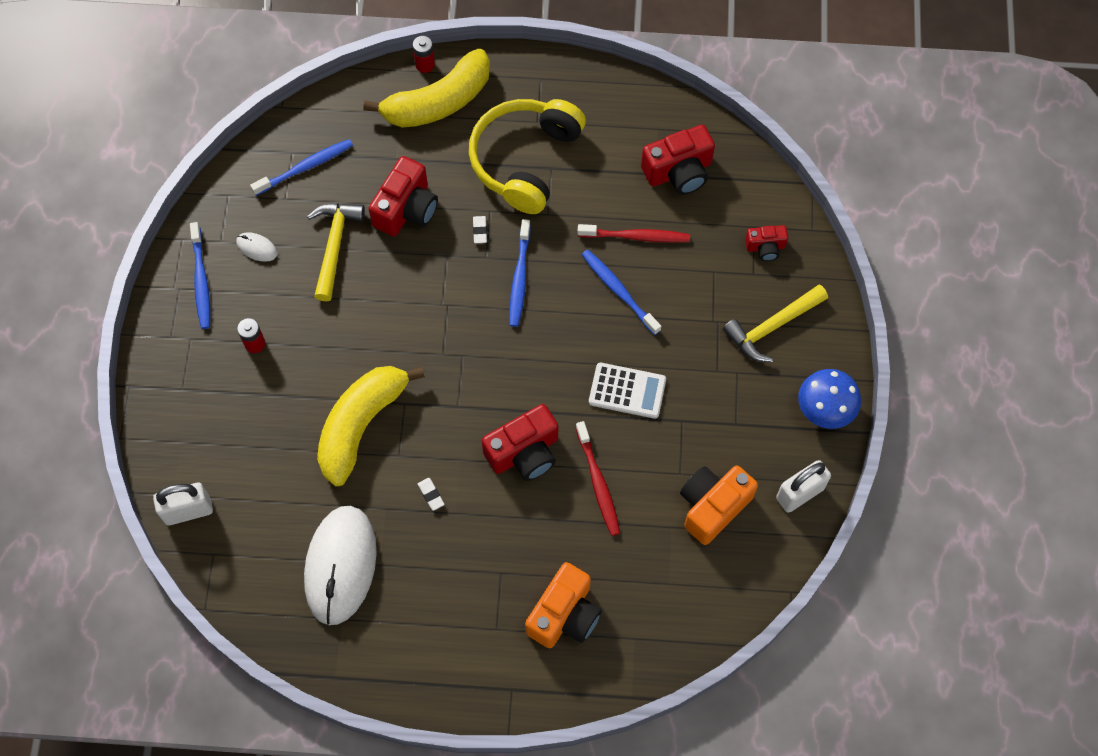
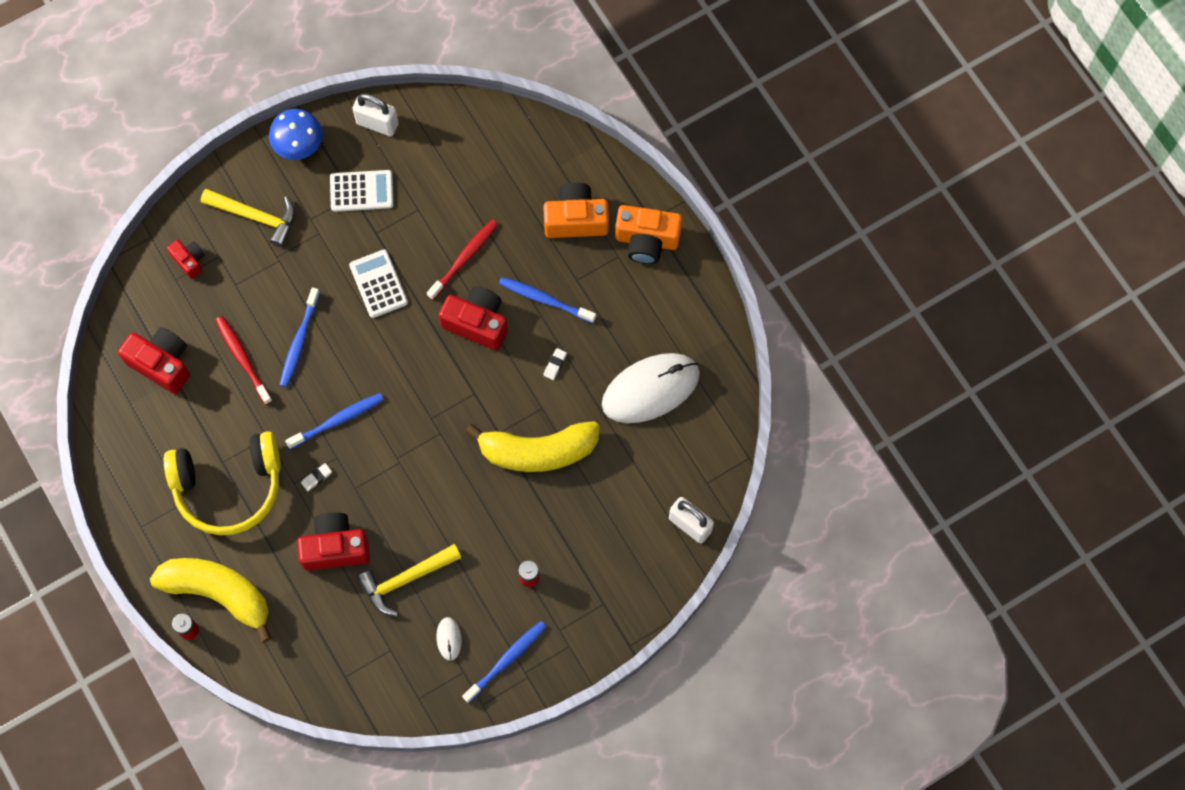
camera: 125 degrees left, 5 degrees up
blue toothbrush [250,139,353,196] -> blue toothbrush moved to [499,277,596,323]
orange camera [680,466,758,545] -> orange camera moved to [615,205,682,264]
none -> white calculator [330,170,394,212]

